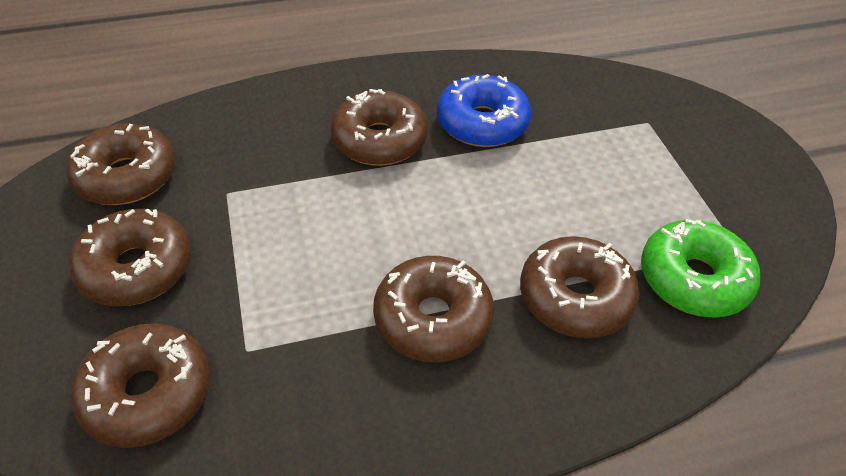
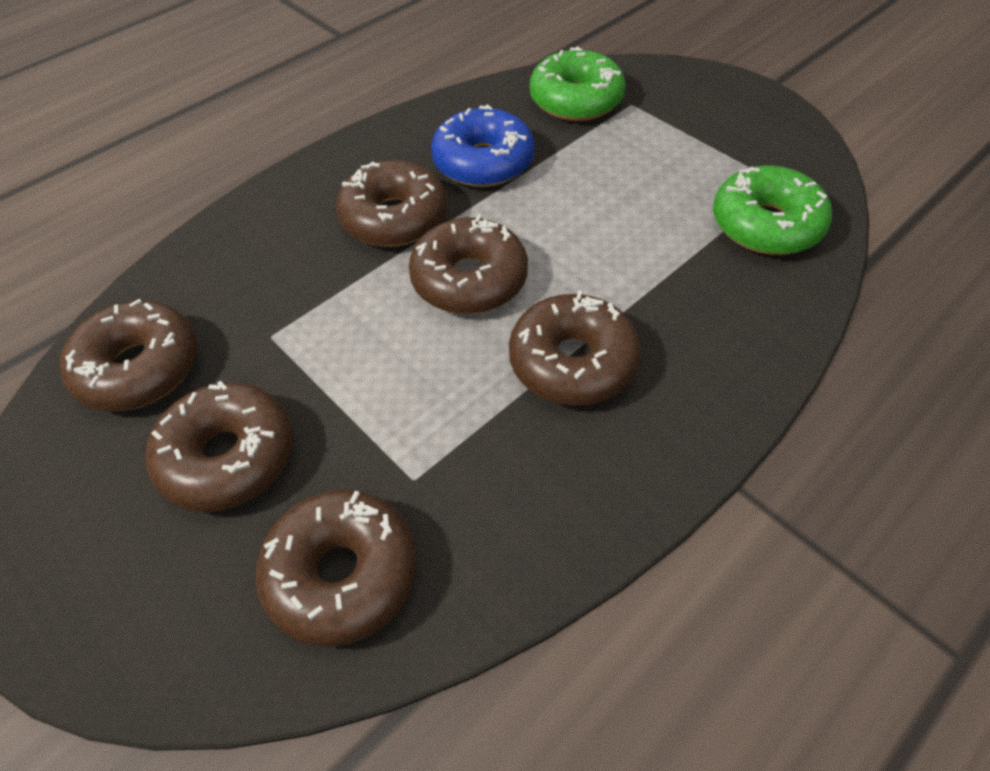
camera: 25 degrees left, 5 degrees up
brown donut [520,236,639,338] -> brown donut moved to [409,214,528,314]
none -> green donut [530,46,626,121]

